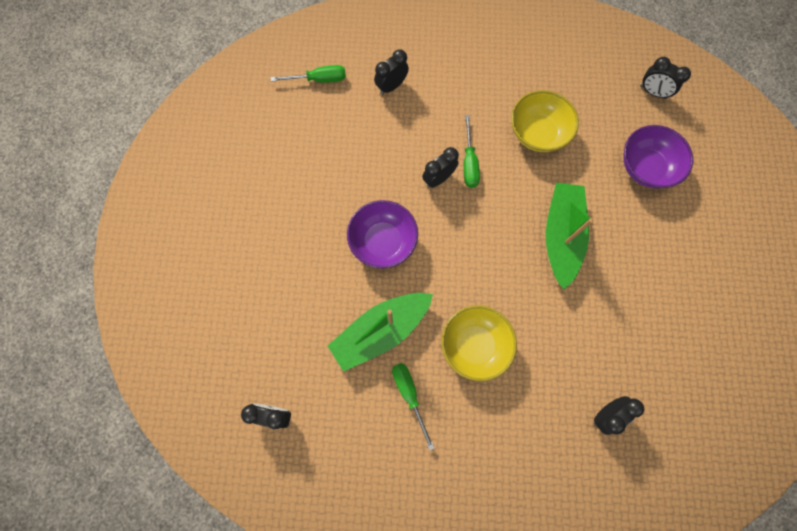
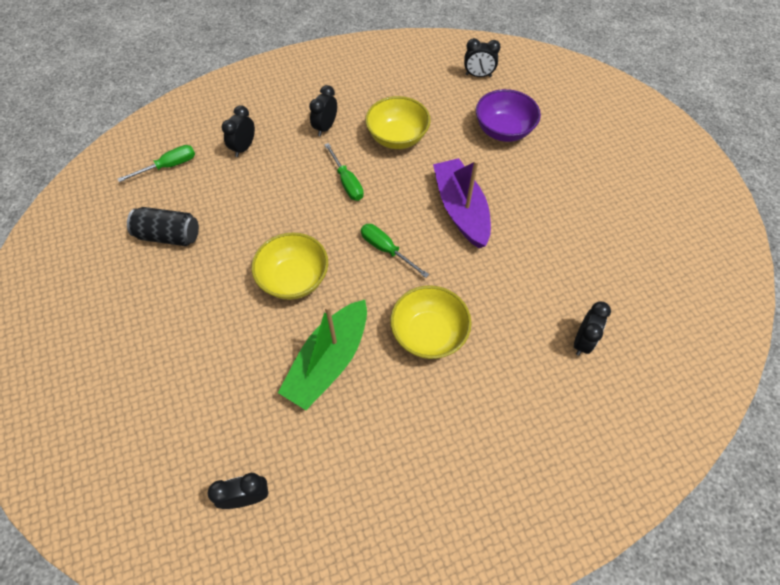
camera: 25 degrees left, 15 degrees down
purple bowl [347,200,418,269] -> yellow bowl [252,232,328,300]
green screwdriver [392,363,434,450] -> green screwdriver moved to [361,224,429,278]
black clock [422,147,459,188] -> black clock moved to [309,85,337,136]
green boat [546,183,594,290] -> purple boat [433,158,491,248]
none -> black can [127,207,199,246]

